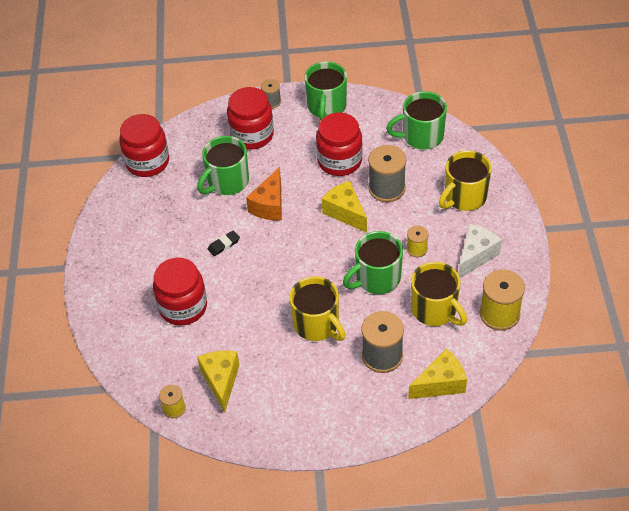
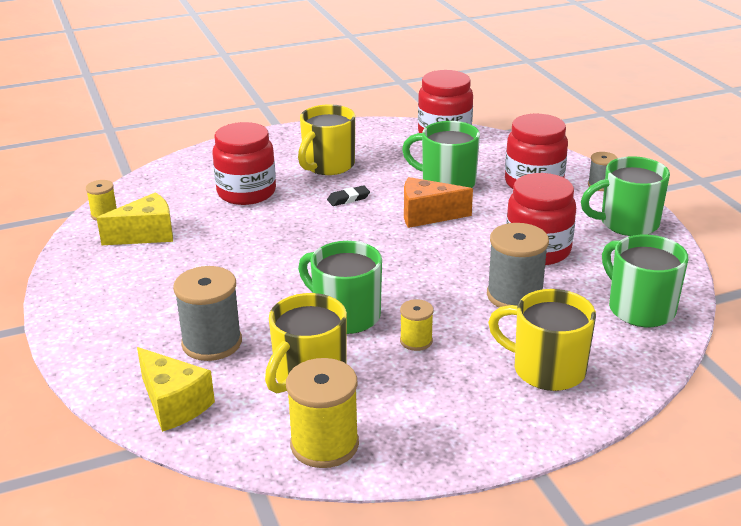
camera: 70 degrees right, 20 degrees down
black eraser [208,230,240,256] -> black eraser turned 60 degrees counterclockwise [327,185,370,206]
yellow mug [289,276,345,341] -> yellow mug moved to [298,104,355,175]
yellow cheese [322,181,367,233] -> none
white cheese [459,224,502,278] -> none

